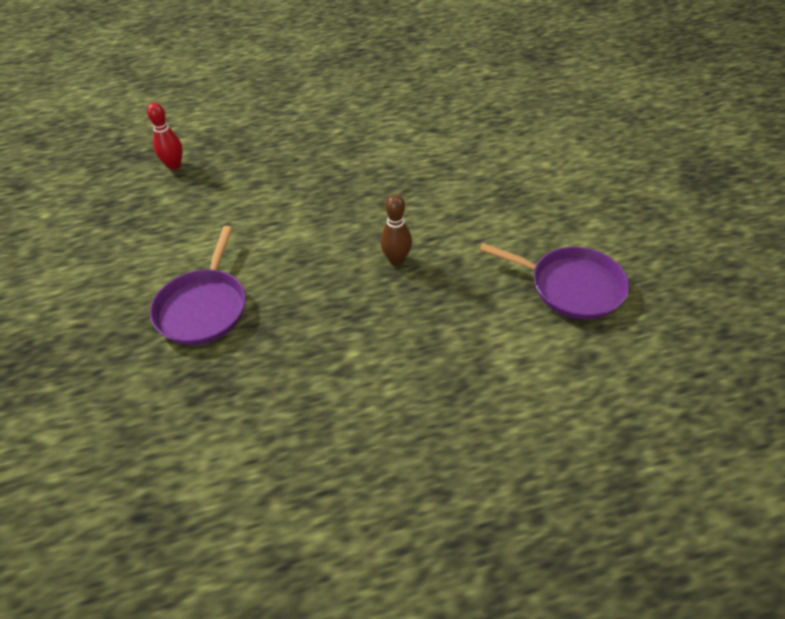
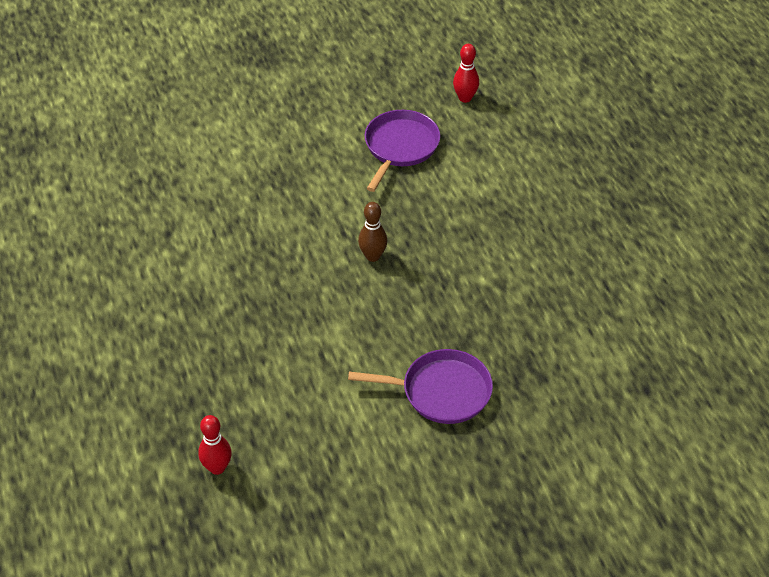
camera: 95 degrees left, 0 degrees up
none -> red bowling pin [453,44,479,103]

